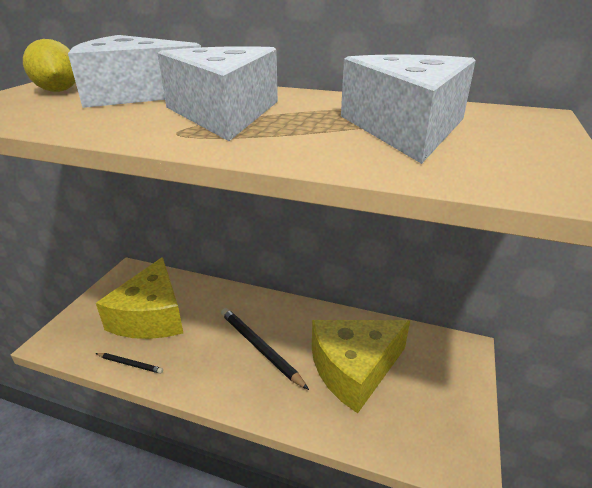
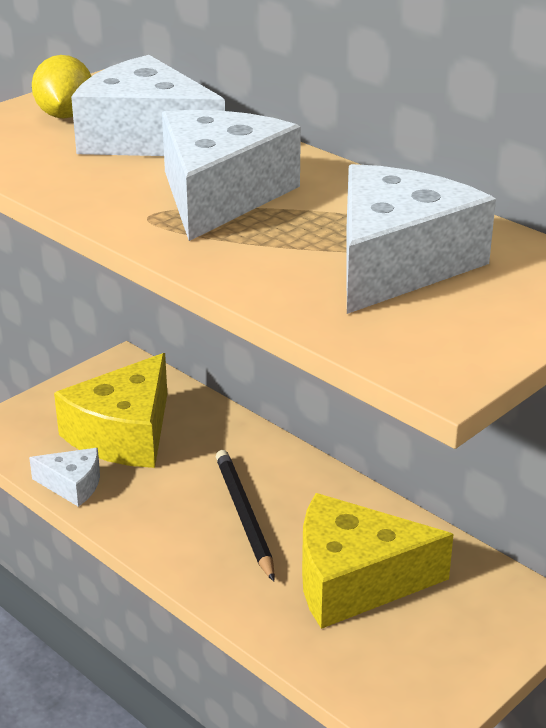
camera: 25 degrees right, 0 degrees up
black pencil [96,353,163,374] -> white cheese [29,448,100,507]

